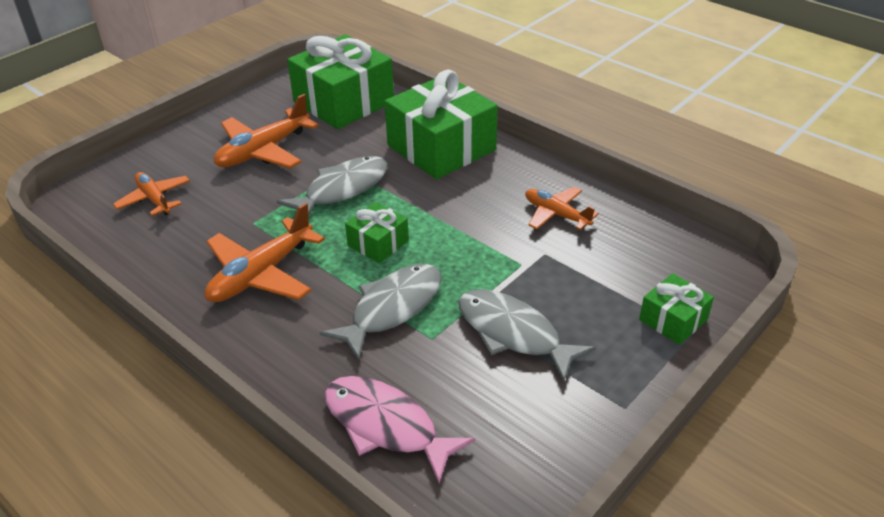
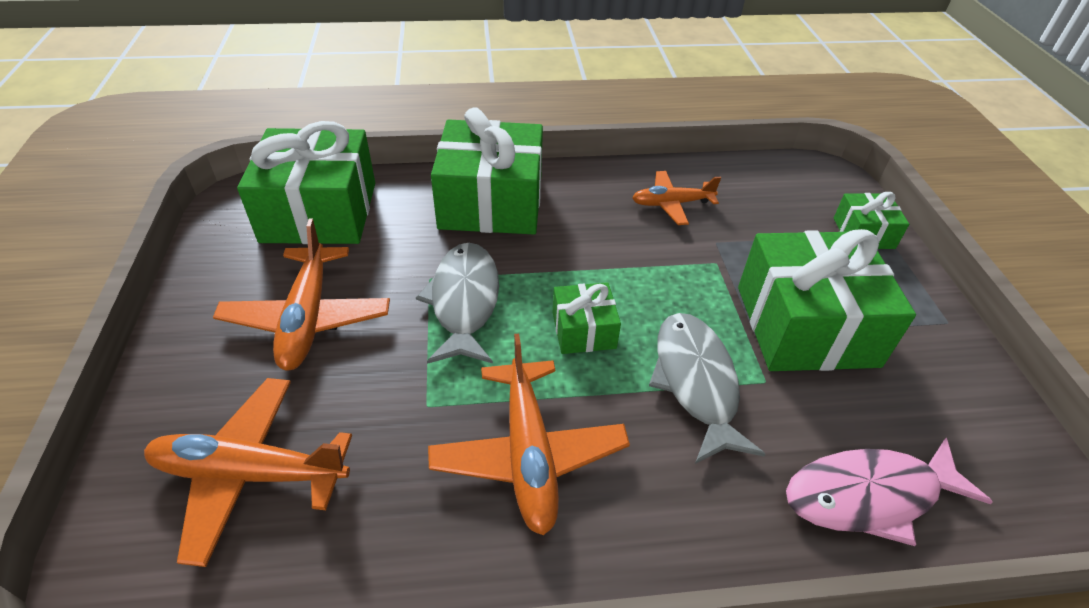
camera: 50 degrees left, 5 degrees up
orange plane [113,172,190,216] -> orange plane [144,378,352,567], size x1.59
grey fish [458,289,596,382] -> green gift [738,229,916,371]

